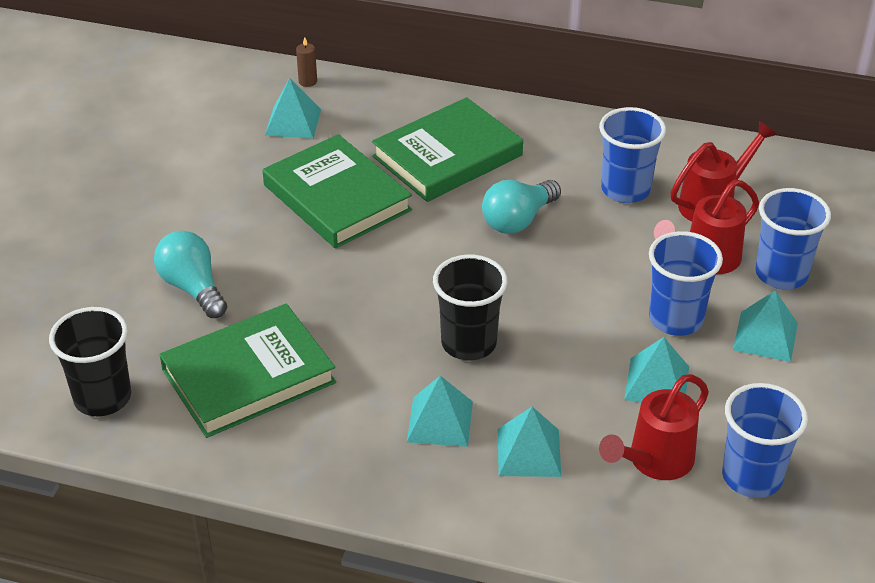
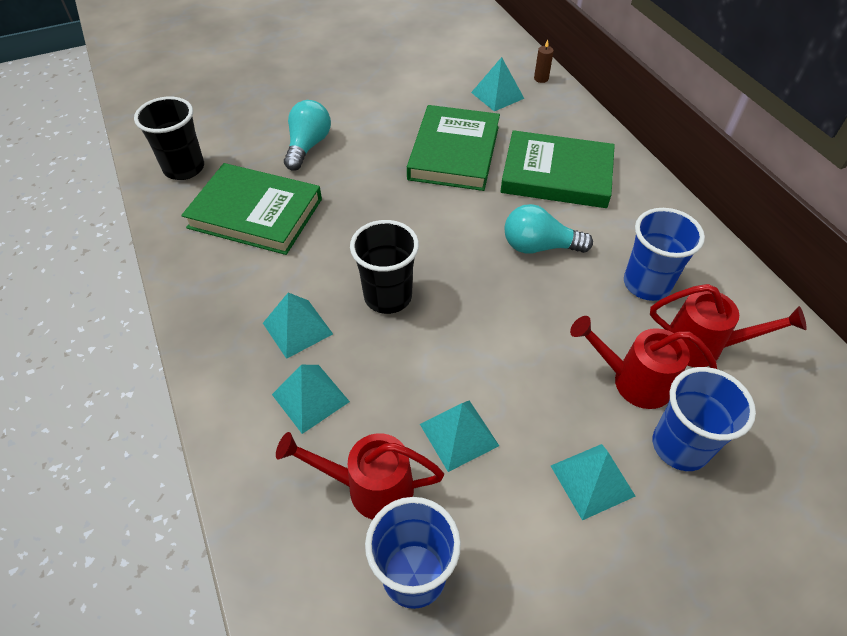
camera: 50 degrees right, 10 degrees up
blue cup [649,231,723,336] -> none

